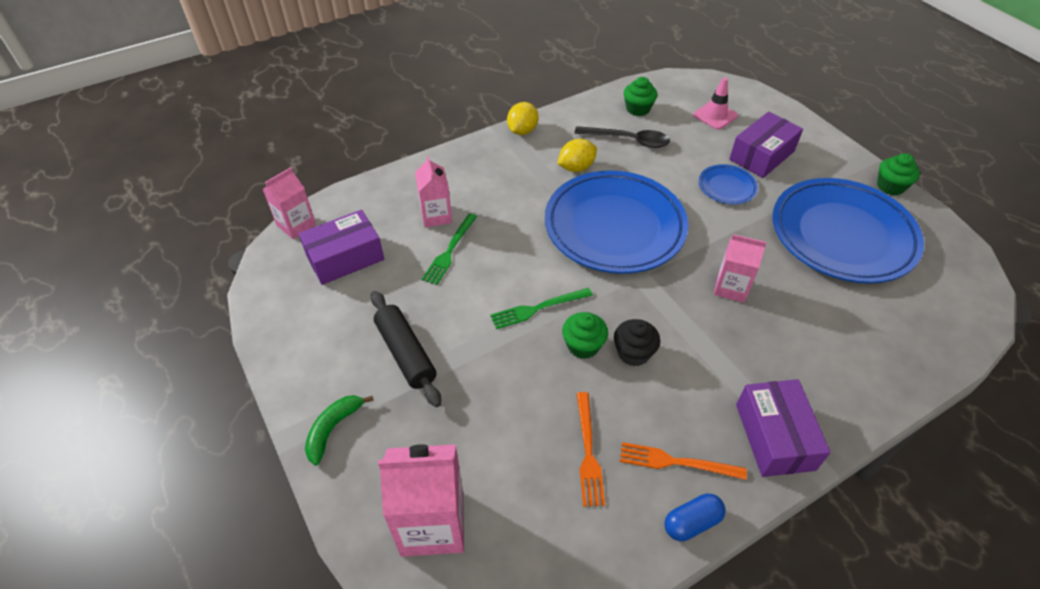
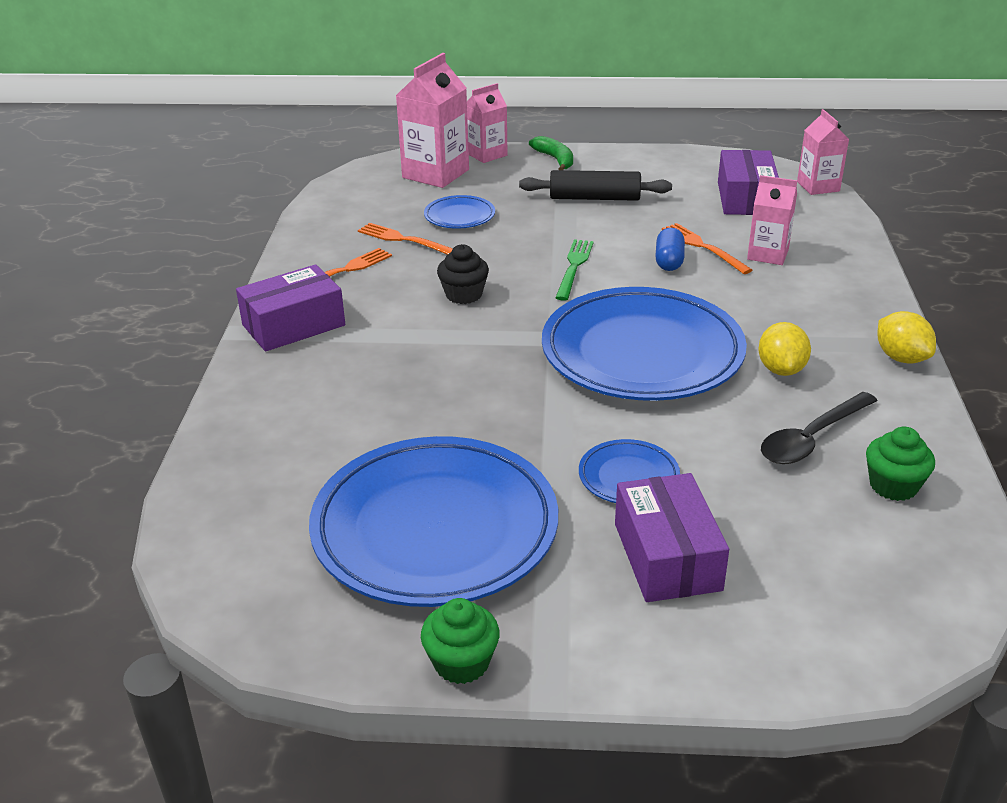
camera: 125 degrees right, 15 degrees down
green fork [422,213,477,285] -> orange fork [662,223,752,274]
green cupcake [562,312,608,359] -> none
blue capsule [664,494,726,541] -> blue capsule moved to [655,228,685,271]
pink traffic cone [693,77,738,130] -> none
pink carton [714,234,767,303] -> pink carton moved to [467,83,508,163]
purple box [736,379,831,477] -> purple box turned 60 degrees counterclockwise [236,264,345,352]
none -> blue plate [424,195,495,229]

